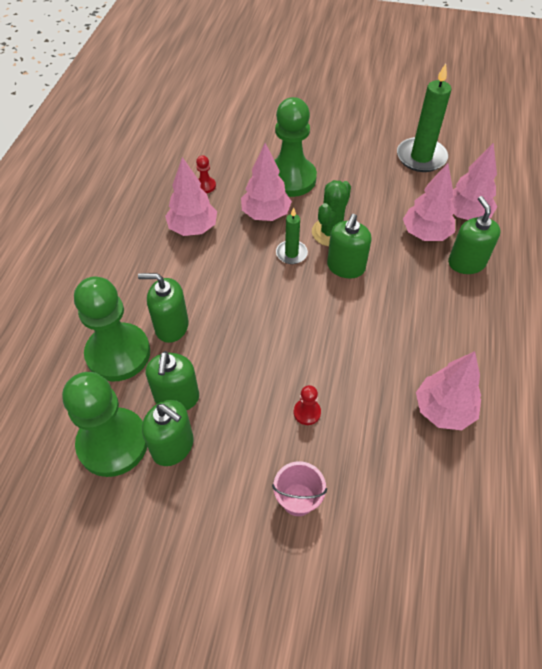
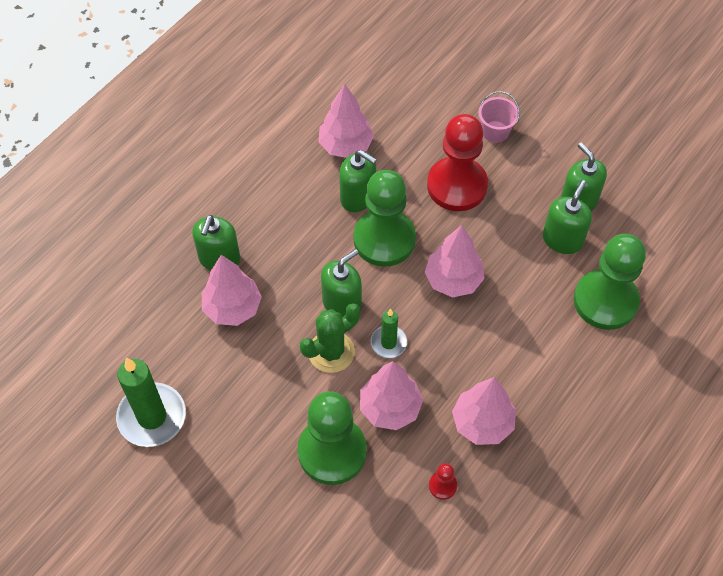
camera: 155 degrees left, 5 degrees up
green pawn [62,372,147,477] -> green pawn moved to [353,170,416,267]
green soap dispenser [138,273,189,343] -> green soap dispenser moved to [339,150,377,212]
red pawn [294,385,321,425] -> red pawn [427,114,488,211], size x2.47
pink tree [451,143,497,220] -> pink tree moved to [425,225,485,298]

